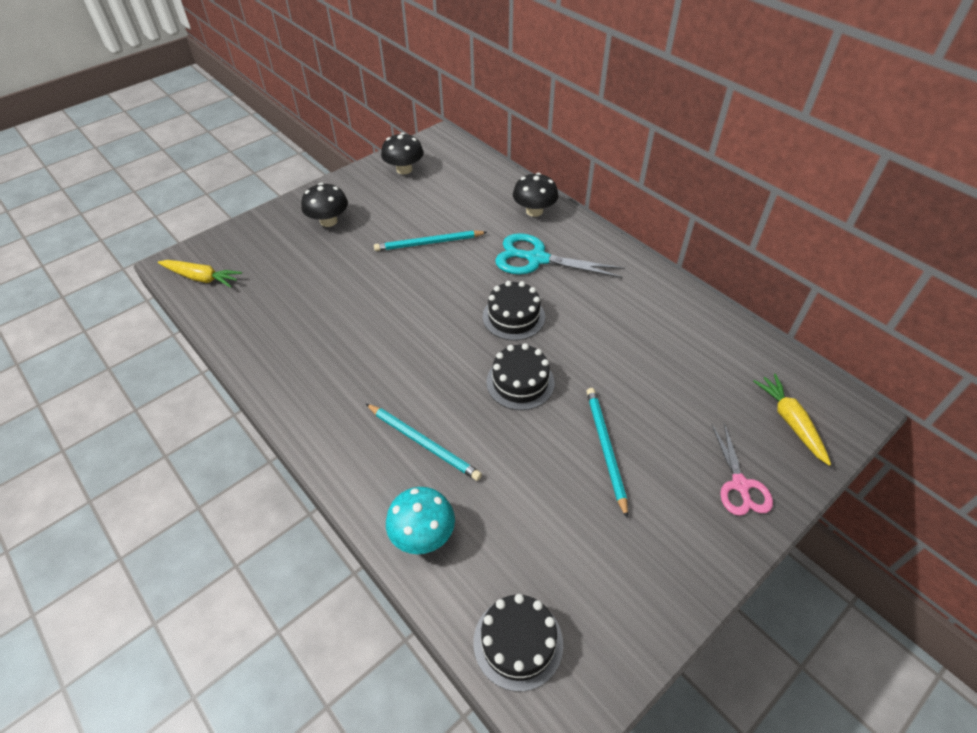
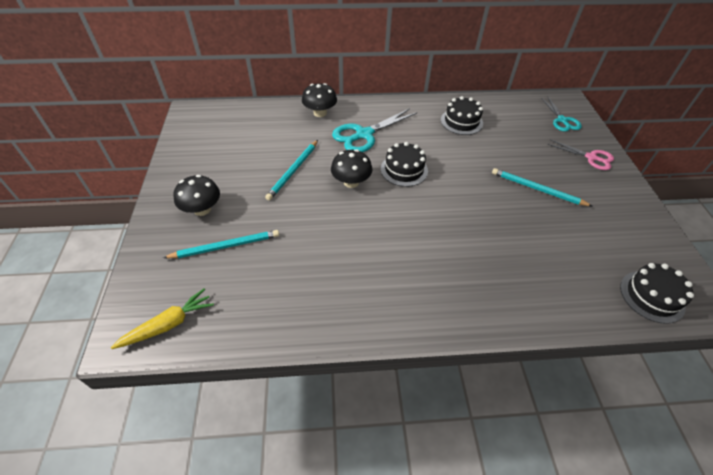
camera: 55 degrees left, 0 degrees up
turquoise pencil [366,404,482,481] -> turquoise pencil moved to [163,230,279,258]
black mushroom [381,132,424,174] -> black mushroom moved to [331,149,373,188]
turquoise mushroom [386,487,455,554] -> none
black cake [486,343,554,410] -> black cake moved to [441,96,483,135]
yellow carrot [753,374,831,466] -> turquoise scissors [541,97,582,132]

